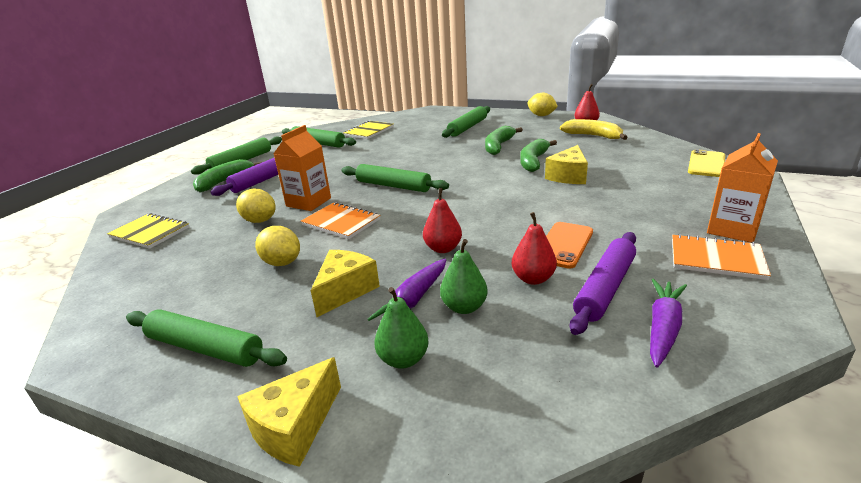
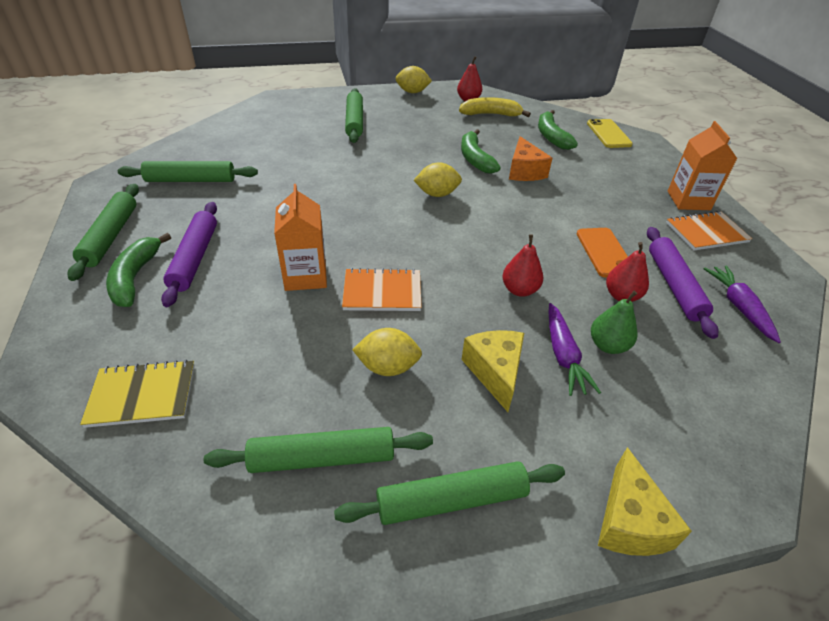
camera: 40 degrees left, 15 degrees up
yellow lemon [236,189,276,223] -> yellow lemon moved to [414,162,462,197]
green rolling pin [341,164,449,192] -> green rolling pin moved to [204,427,433,473]
yellow notebook [344,121,394,139] -> none
green pear [374,287,429,369] -> none
green banana [485,126,523,155] -> green banana moved to [538,110,578,150]
yellow cheese [545,145,588,184] -> orange cheese [509,136,552,181]

